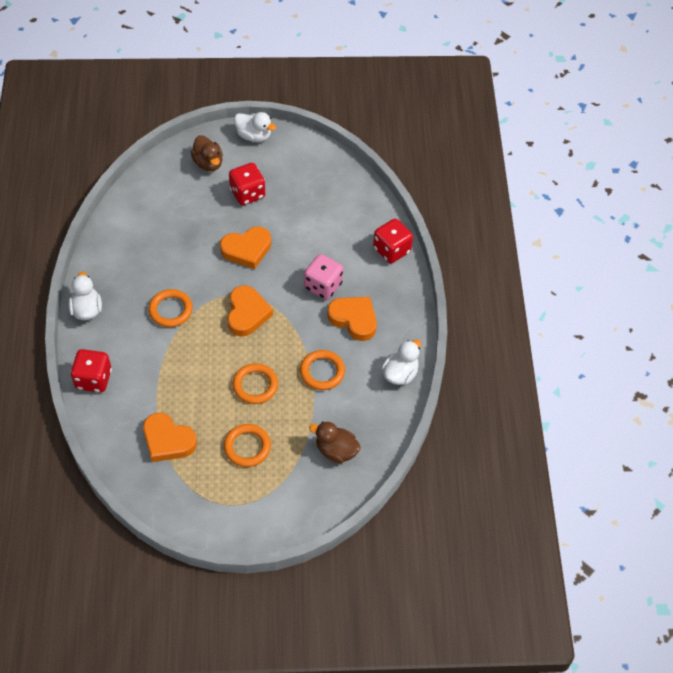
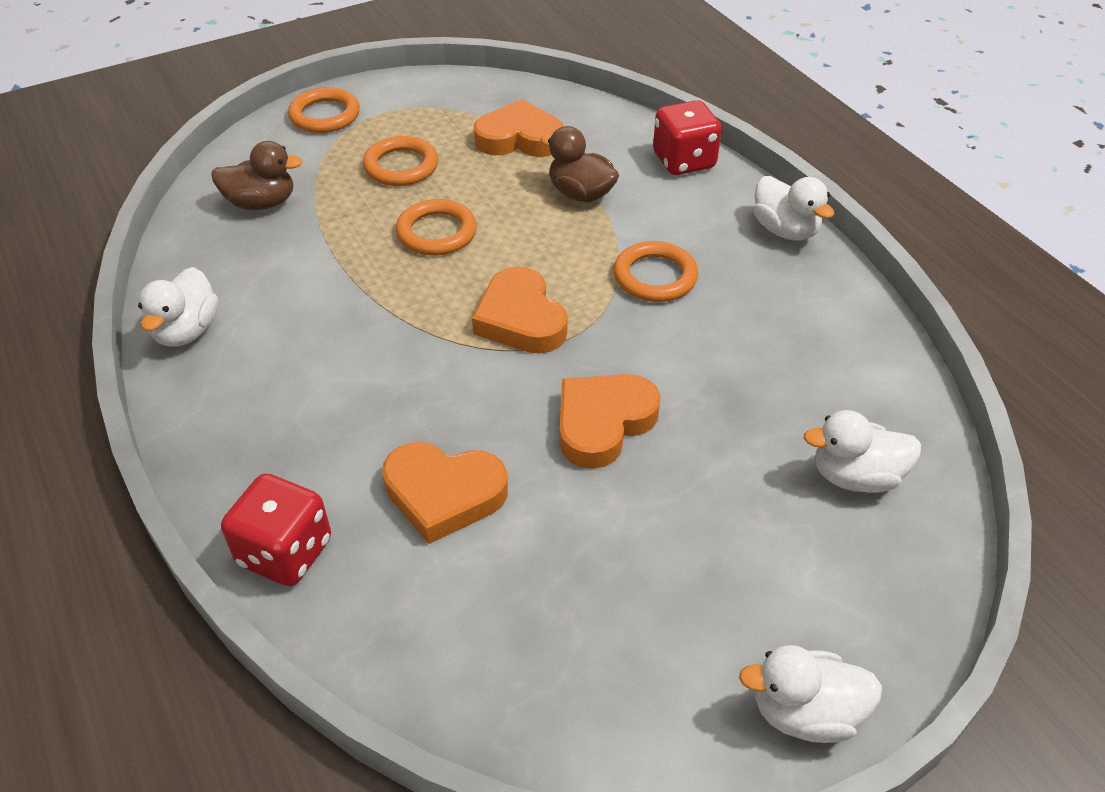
camera: 155 degrees right, 10 degrees down
brown duck [191,135,223,172] -> brown duck moved to [540,126,619,202]
red dice [229,163,265,205] -> none
orange ring [300,350,345,390] -> orange ring moved to [288,87,360,133]
pink dice [304,254,343,300] -> none
orange heart [327,297,377,341] -> orange heart moved to [382,442,508,544]
none -> white duck [804,410,921,493]

